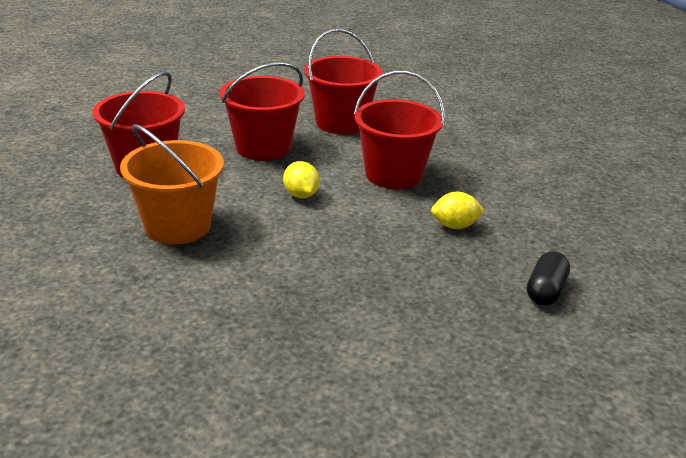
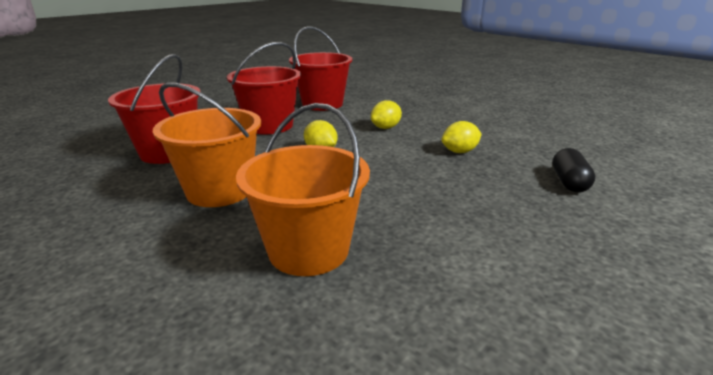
camera: 15 degrees left, 5 degrees down
red bucket [354,71,445,189] -> yellow lemon [371,100,402,129]
none -> orange bucket [236,103,370,276]

